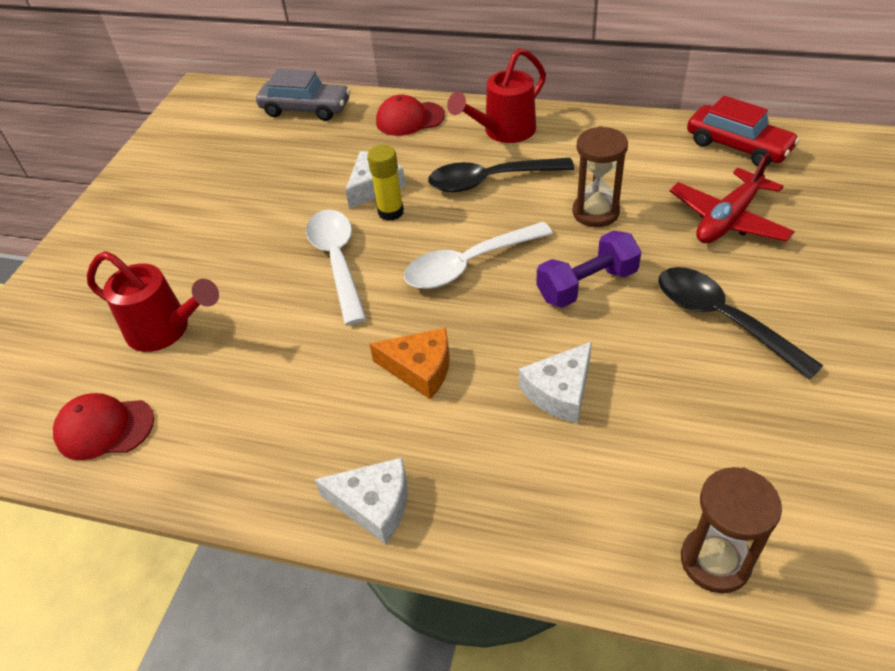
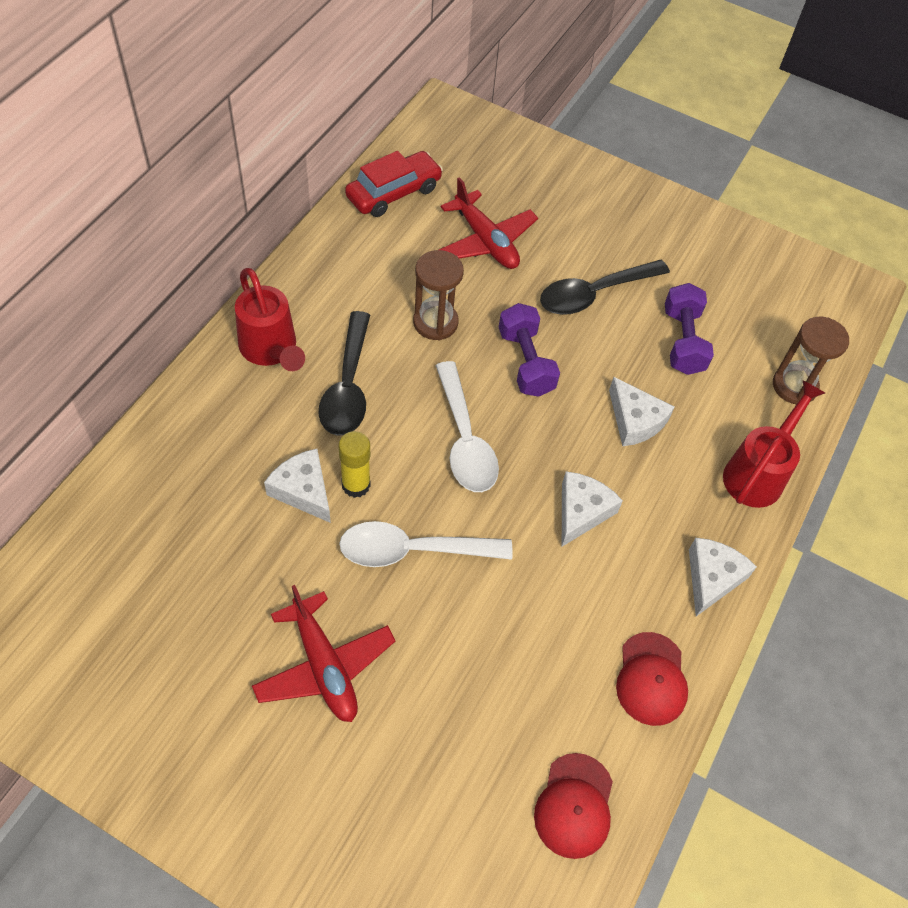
camera: 85 degrees left, 10 degrees up
red watering can [87,251,219,352] -> red watering can moved to [723,380,825,508]
grey car [256,69,350,121] -> none
orange cheese [369,328,450,399] -> white cheese [562,471,623,547]
red cap [376,94,445,136] -> red cap moved to [616,632,688,726]
none -> red plane [252,585,395,722]
none -> purple dumbbell [665,283,714,375]

